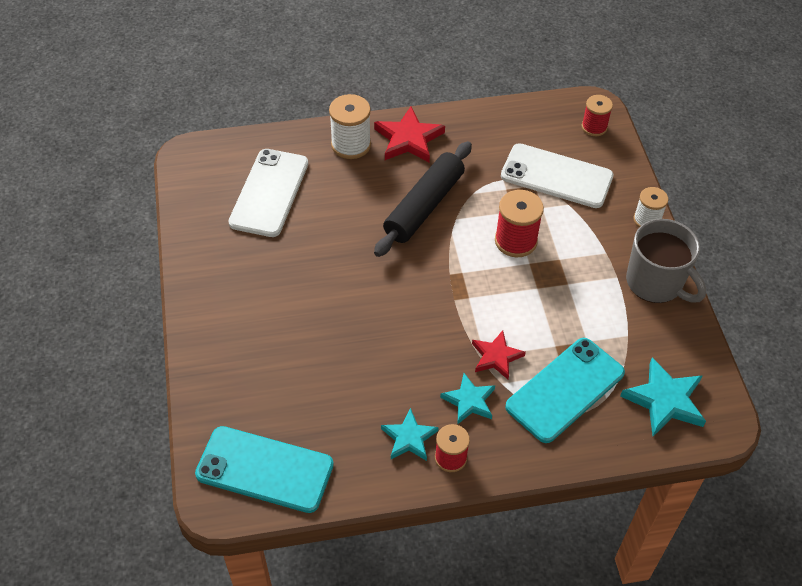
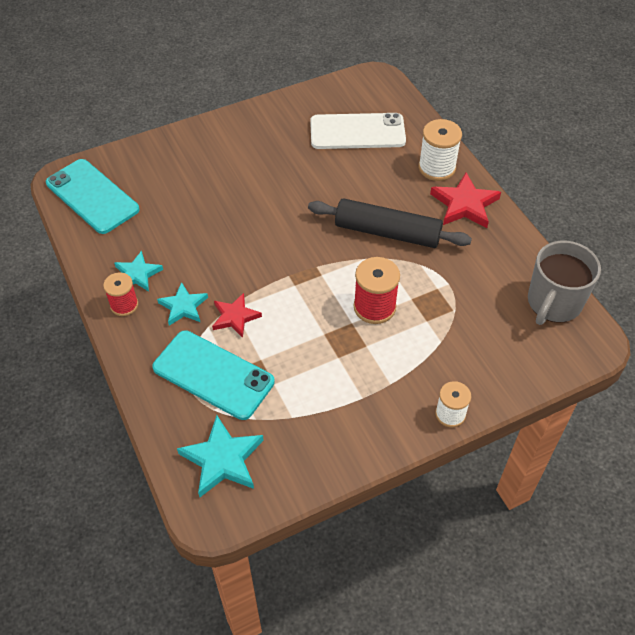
camera: 75 degrees right, 0 degrees up
turquoise phone [195,426,334,513] -> turquoise phone turned 45 degrees counterclockwise [46,159,139,234]
white phone [501,143,613,208] -> none
red spool [582,95,613,136] -> none
grey mug [626,219,706,303] -> grey mug moved to [528,241,601,325]

